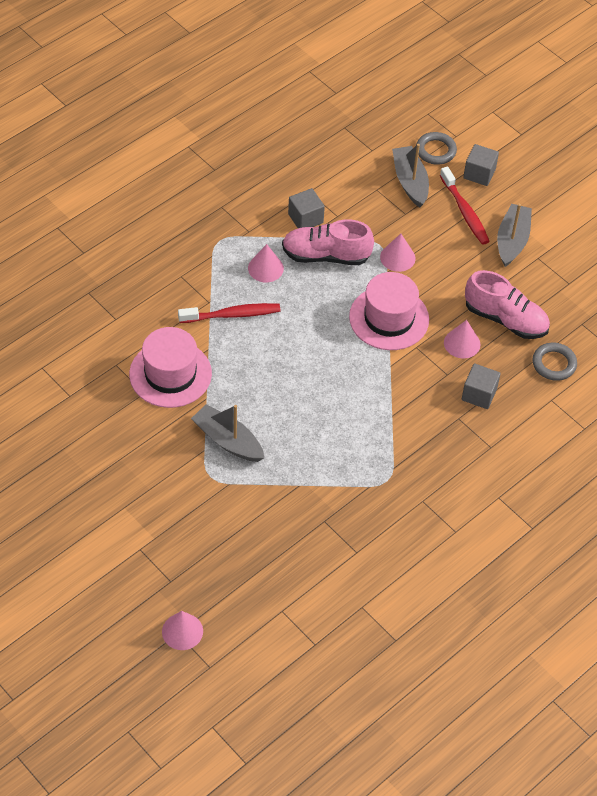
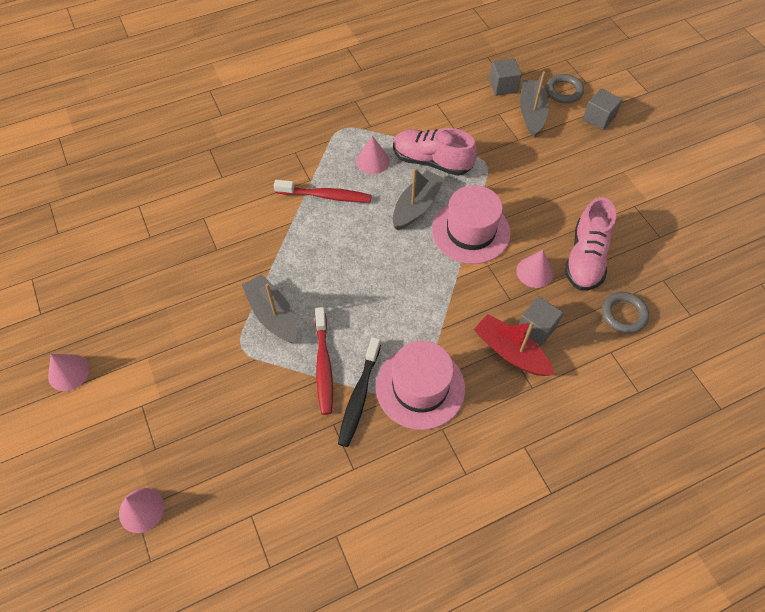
camera: 20 degrees right, 5 degrees up
pink hat [129,327,212,408] -> pink hat moved to [376,341,465,430]
grey cube [288,188,325,228] -> grey cube moved to [489,58,522,96]
pink cone [380,234,416,272] -> pink cone moved to [48,354,89,391]
red toothbrush [440,166,490,245] -> red toothbrush moved to [315,307,333,415]
pink shoe [465,270,550,339] -> pink shoe turned 60 degrees clockwise [565,197,616,291]
grey boat [497,204,532,267] -> grey boat moved to [393,168,444,230]
none -> black toothbrush [338,337,381,447]
none -> red boat [474,314,555,376]

